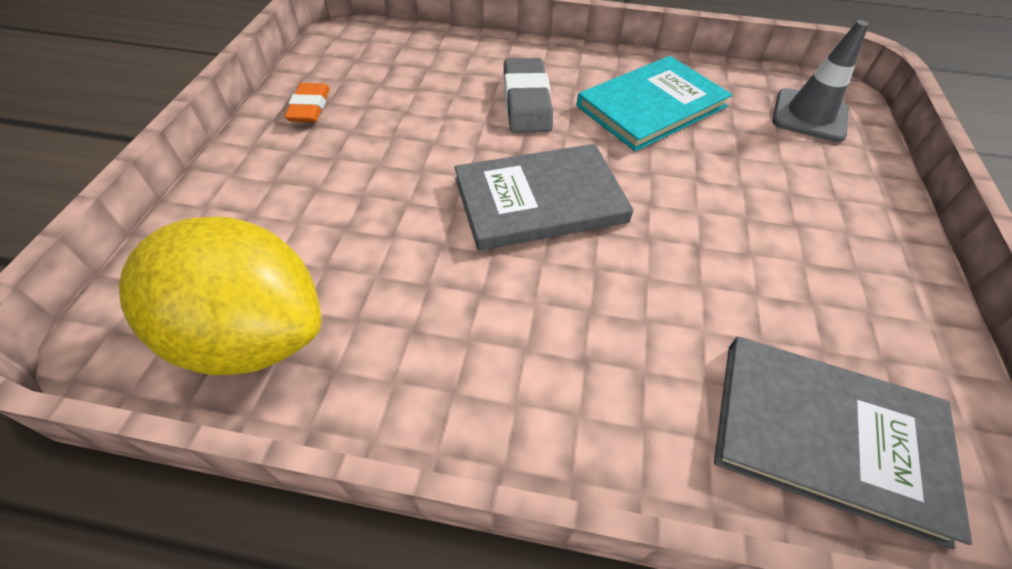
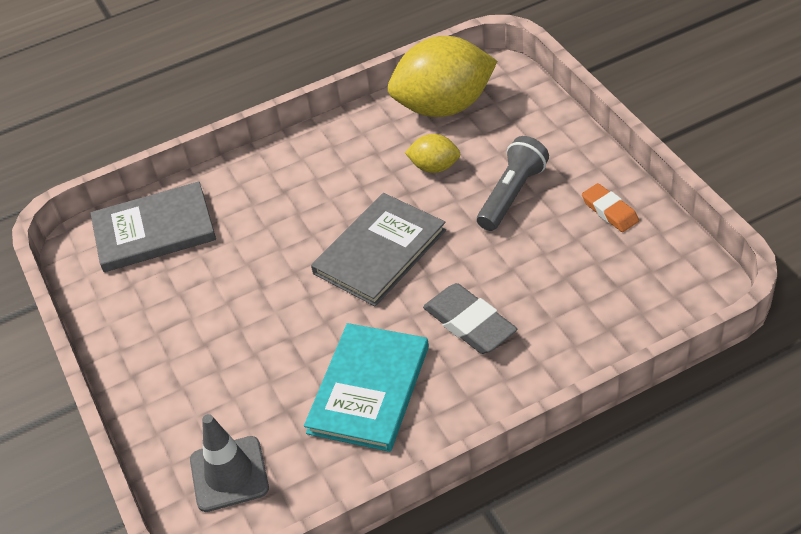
camera: 150 degrees right, 5 degrees down
none -> yellow lemon [404,134,461,173]
none -> grey flashlight [477,136,549,231]

